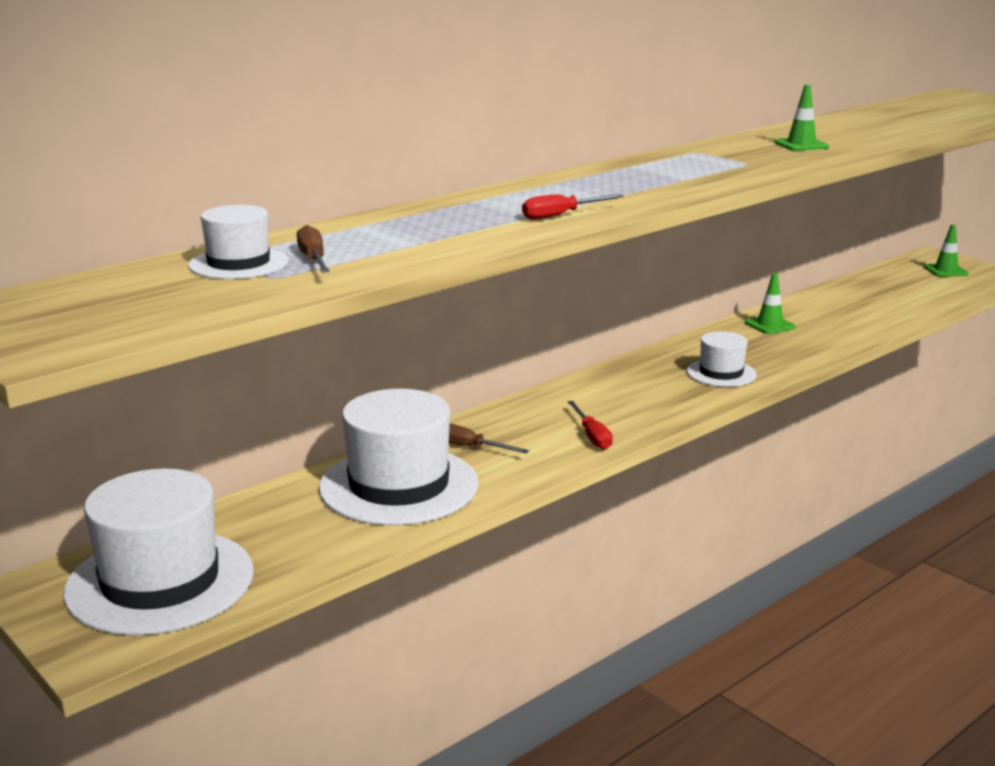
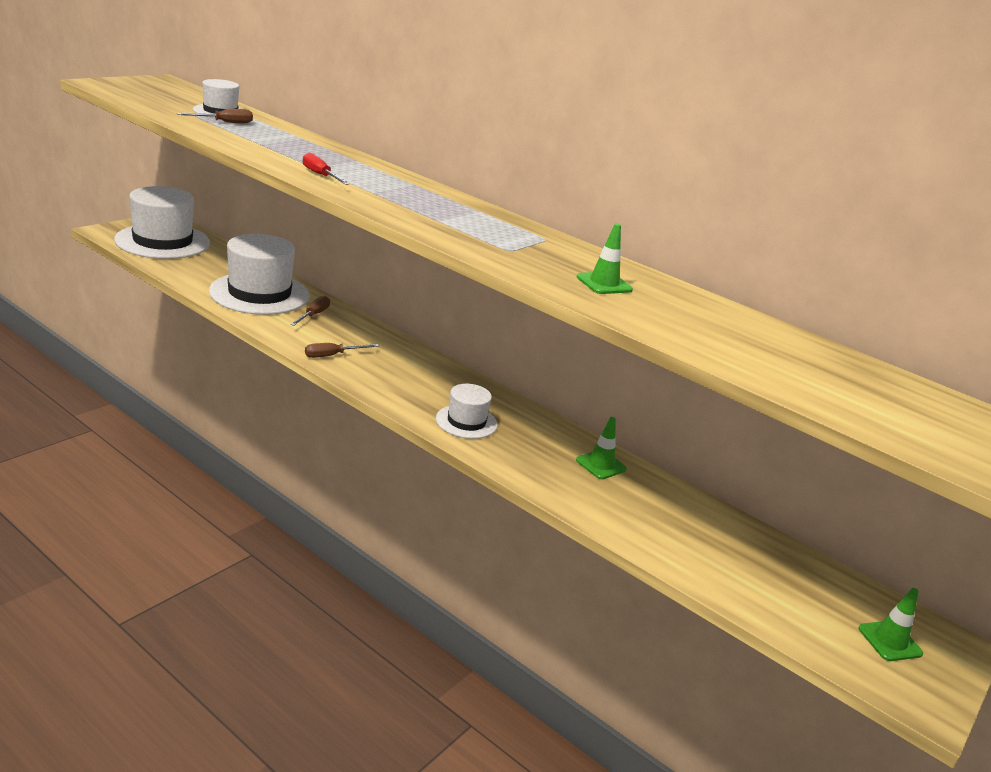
camera: 75 degrees right, 5 degrees up
red screwdriver [568,401,613,449] -> brown screwdriver [305,343,379,358]

